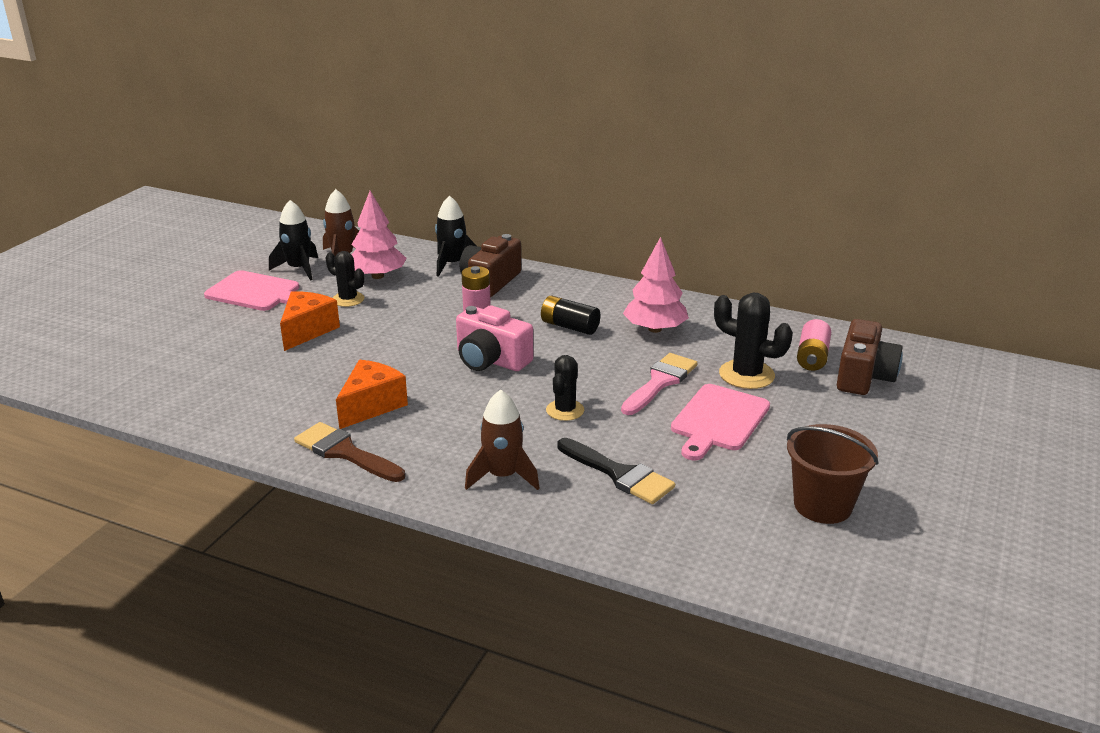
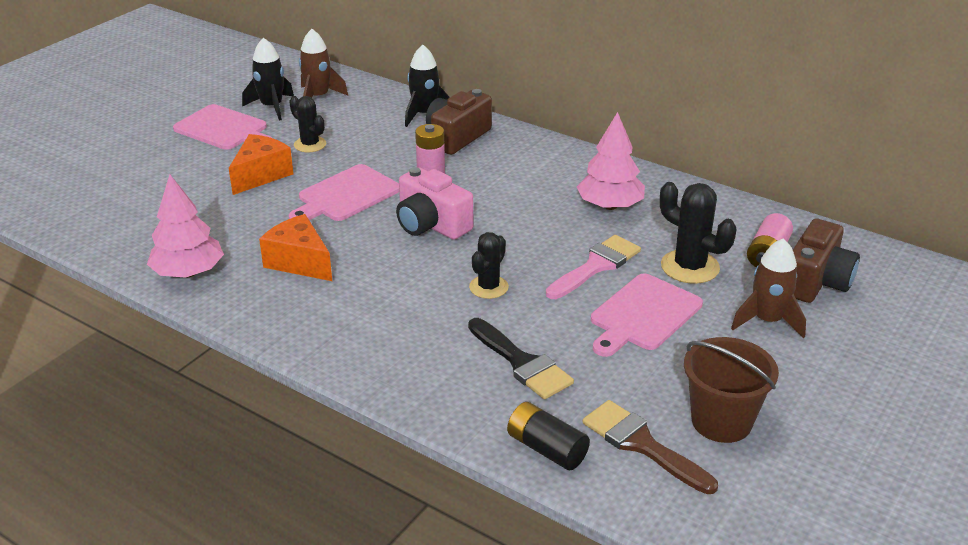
camera: 10 degrees right, 5 degrees up
brown brush [294,422,405,482] -> brown brush moved to [583,400,718,494]
orange cheese [336,360,408,429] -> orange cheese turned 90 degrees counterclockwise [259,214,332,281]
pink tree [351,191,407,279] -> pink tree moved to [147,174,224,278]
brown rocket [465,389,540,490] -> brown rocket moved to [731,238,806,338]
black battery [541,295,600,335] -> black battery moved to [507,402,590,470]
none -> pink cutting board [289,164,399,221]

